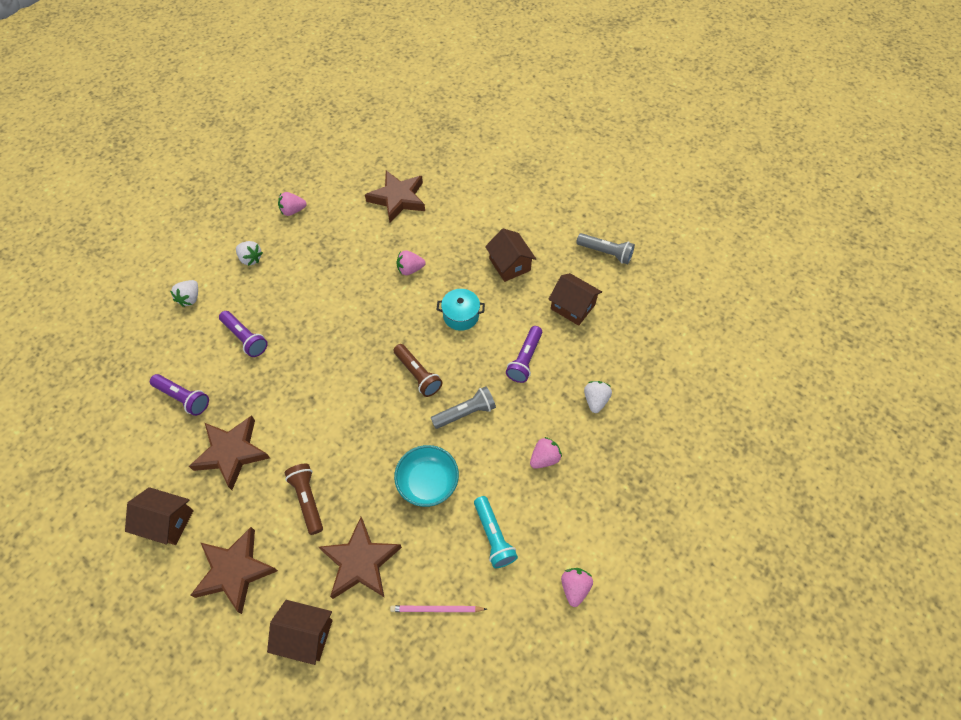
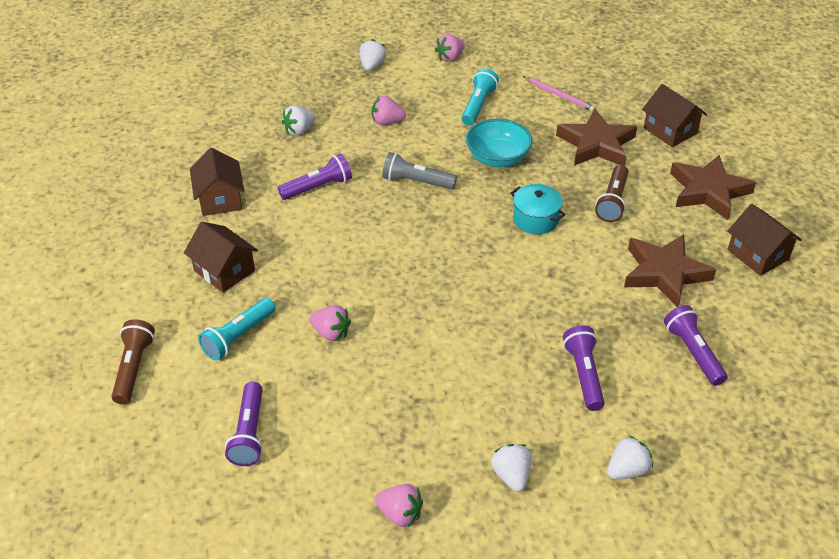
camera: 140 degrees left, 15 degrees down
brown star [365,171,425,223] -> purple flashlight [225,382,263,466]
brown flashlight [393,344,443,397] -> brown flashlight moved to [111,319,155,404]
turquoise pot [436,289,485,331] -> turquoise pot moved to [510,184,566,234]
brown house [485,229,536,282] -> brown house turned 60 degrees counterclockwise [184,222,258,293]
grey flashlight [576,233,635,264] -> none
none -> turquoise flashlight [198,298,276,361]
none -> white strawberry [359,39,386,71]

